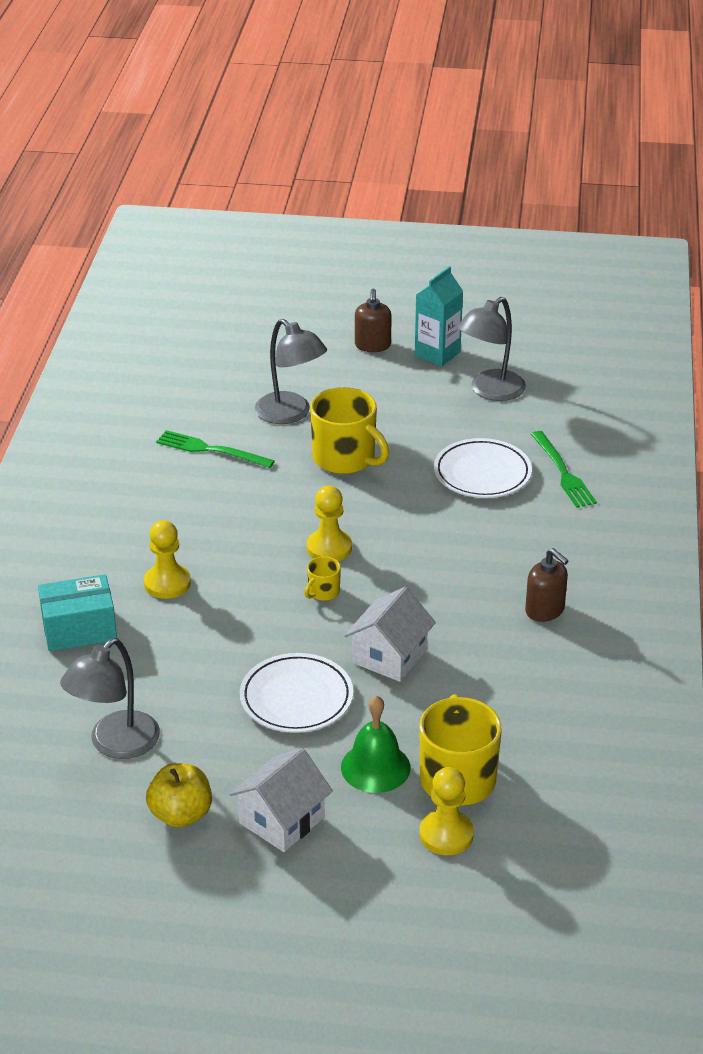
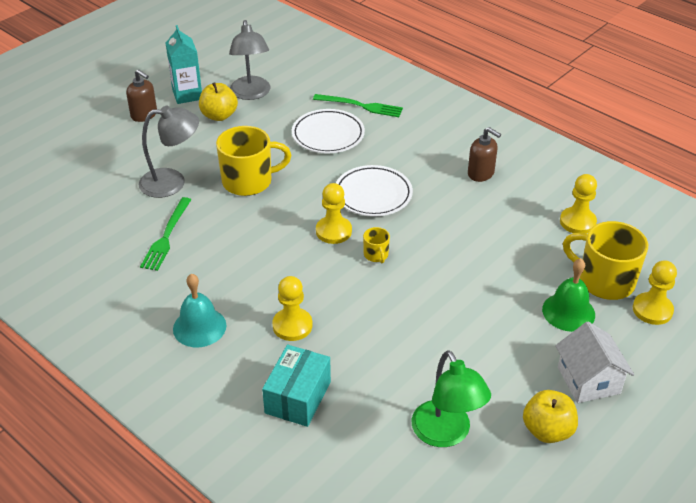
camera: 55 degrees left, 5 degrees up
grey lamp [60,638,160,759] -> green lamp [411,350,491,447]
green fork [156,430,275,468] -> green fork turned 45 degrees counterclockwise [140,197,191,271]
white plate [240,653,353,733] -> white plate moved to [336,165,413,217]
white house [344,587,436,682] -> none
brown soap dispenser [525,548,569,622] -> brown soap dispenser turned 45 degrees clockwise [468,127,501,182]
none -> turquoise bell [173,274,226,347]
none -> yellow apple [199,82,238,121]
none -> yellow pawn [560,174,597,234]

